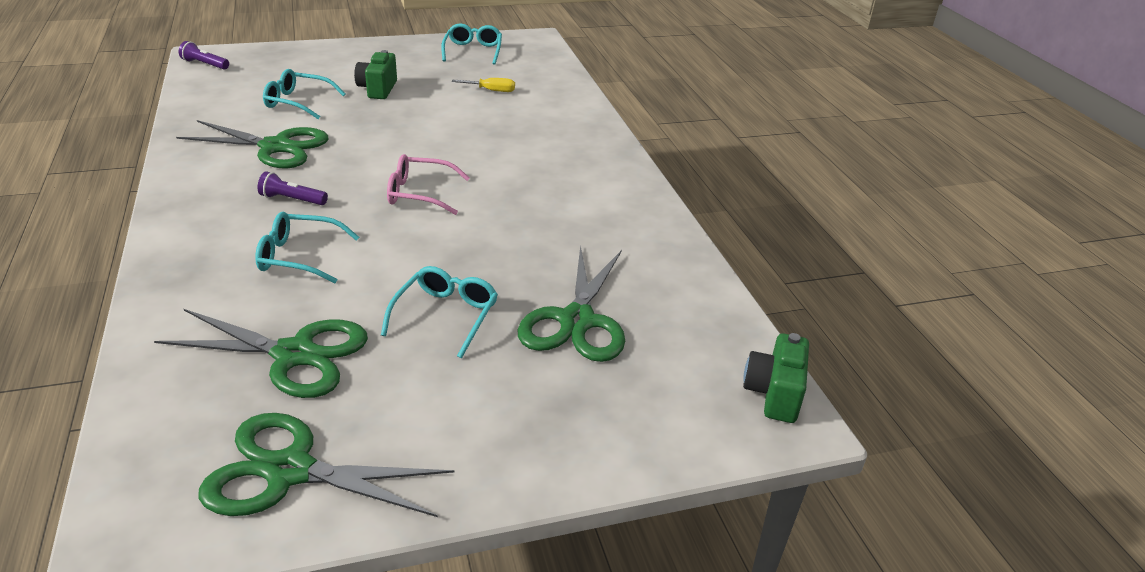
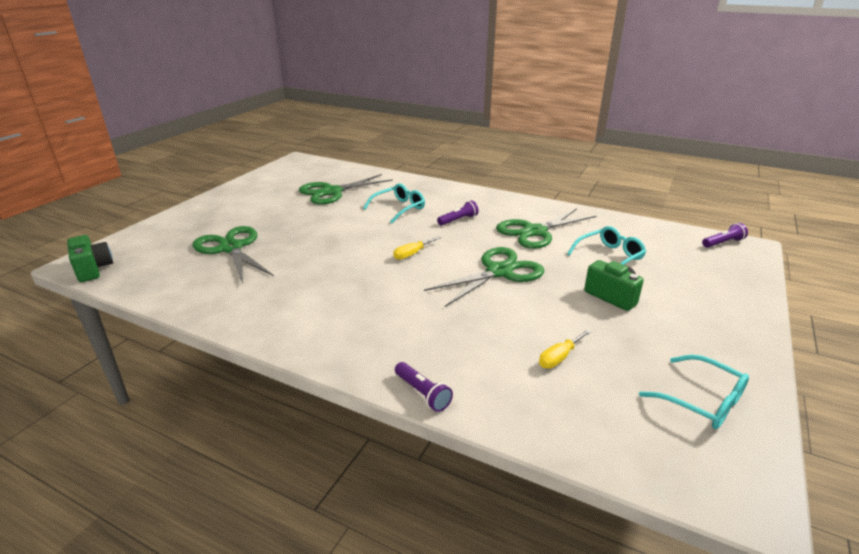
camera: 135 degrees right, 5 degrees down
green scissors [199,413,455,517] -> green scissors moved to [424,247,544,307]
turquoise glasses [381,266,498,358] -> none
pink glasses [387,154,470,215] -> yellow screwdriver [393,236,441,260]
none -> purple flashlight [395,362,453,412]

